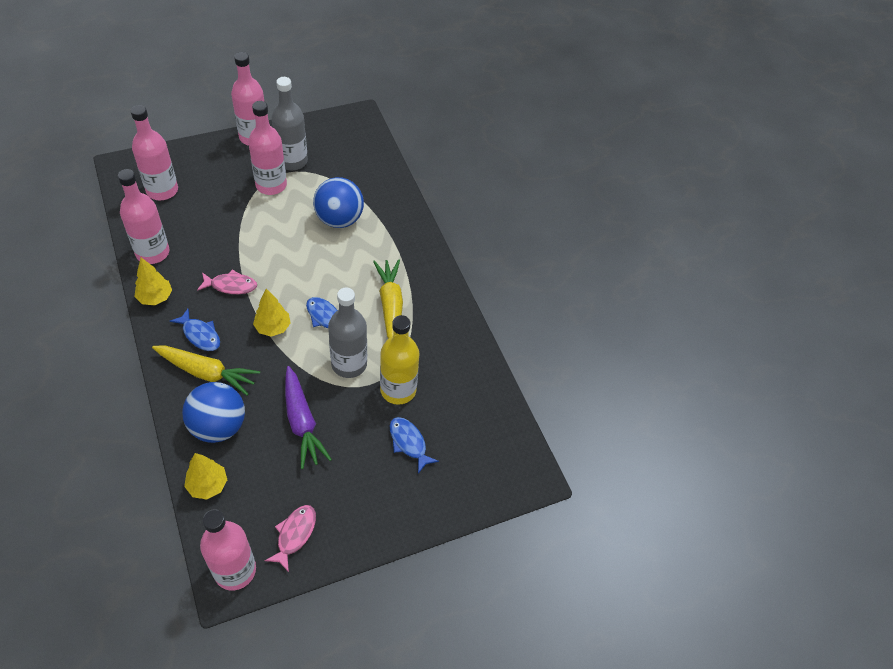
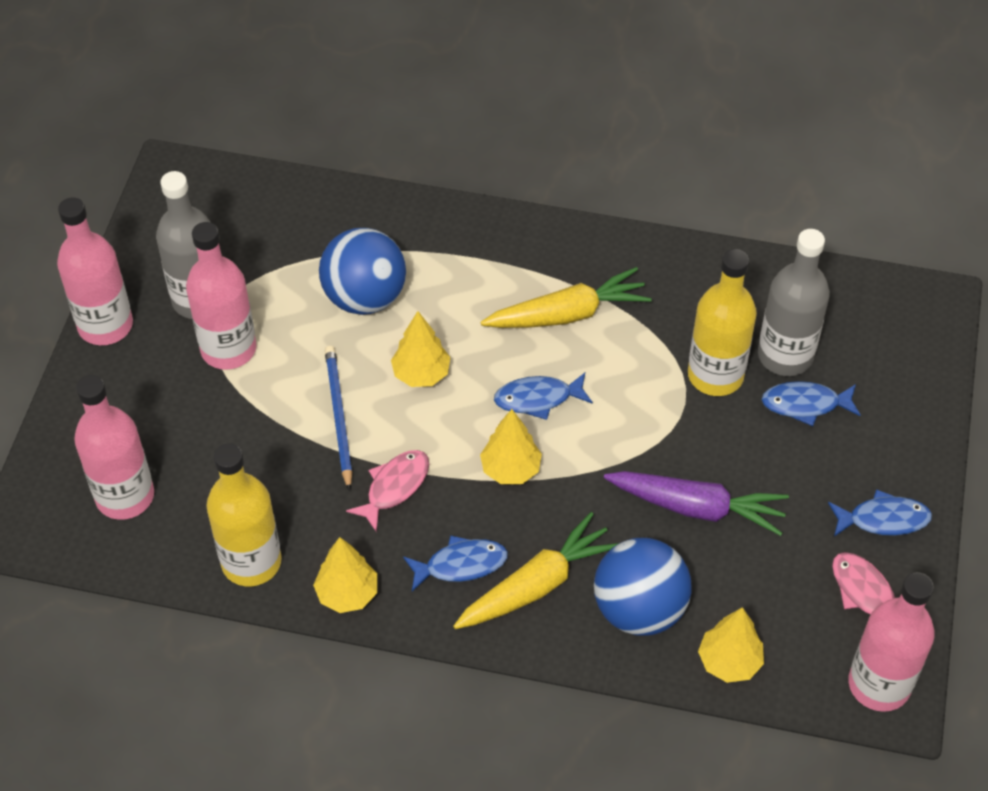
camera: 50 degrees left, 0 degrees up
pink bottle [118,169,169,264] -> yellow bottle [206,443,282,586]
grey bottle [328,287,367,378] -> grey bottle moved to [758,229,830,376]
yellow carrot [373,259,403,339] -> yellow carrot turned 135 degrees clockwise [481,267,652,328]
none -> blue pencil [325,346,352,491]
none -> yellow tree [391,311,451,387]
none -> blue fish [828,489,932,537]

